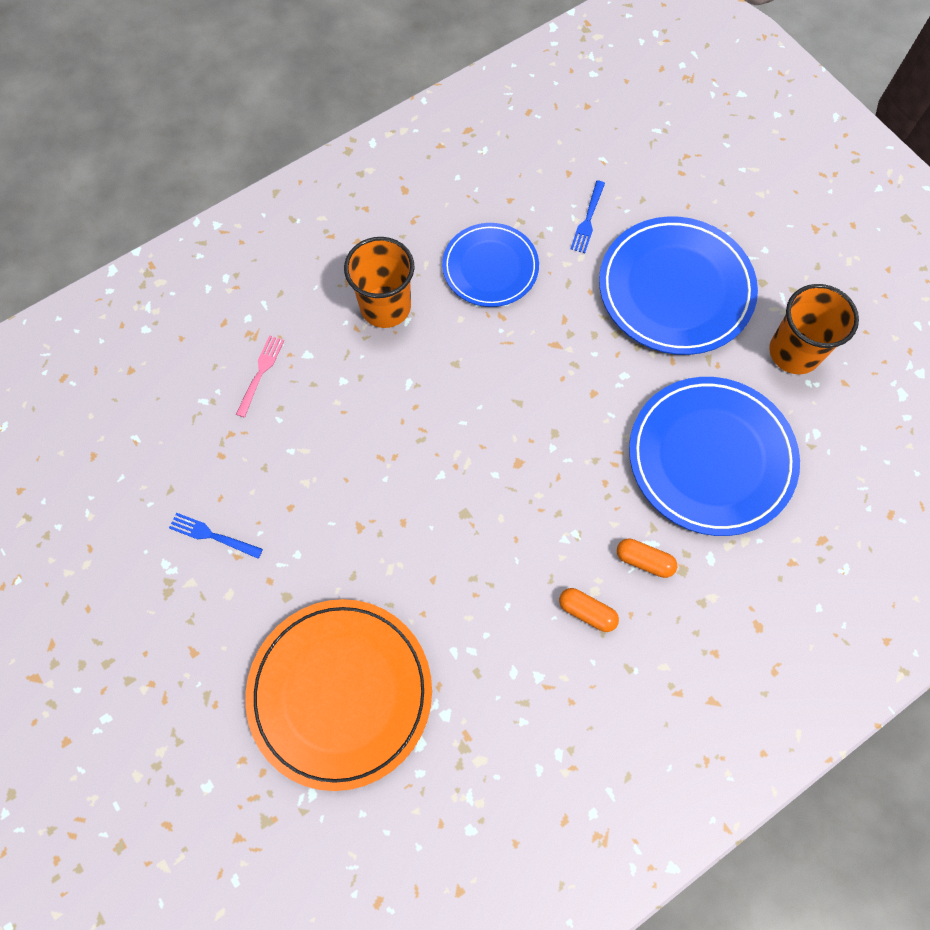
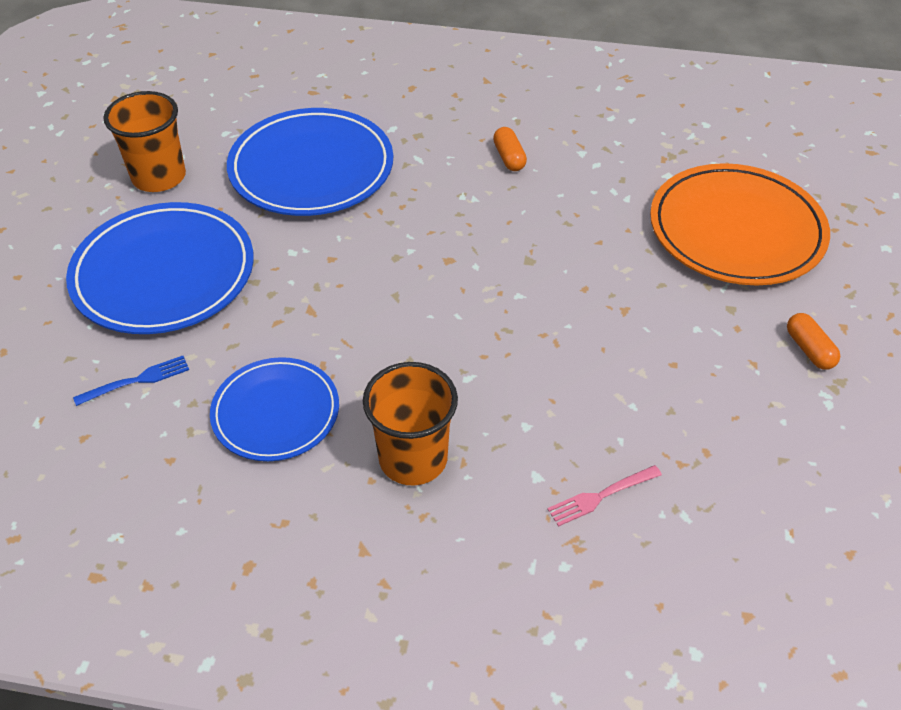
camera: 135 degrees left, 20 degrees down
blue fork [169,513,263,559] -> none
orange capsule [617,538,677,578] -> orange capsule moved to [787,313,841,370]

